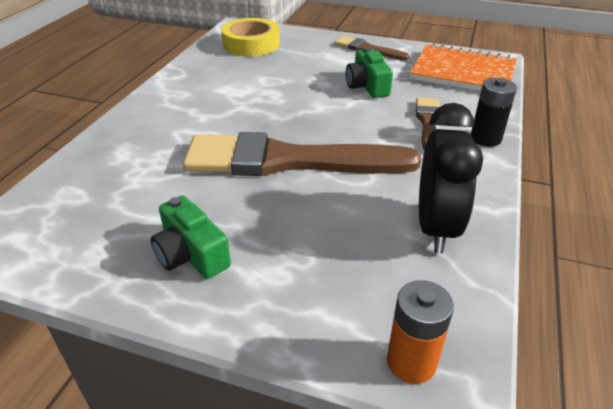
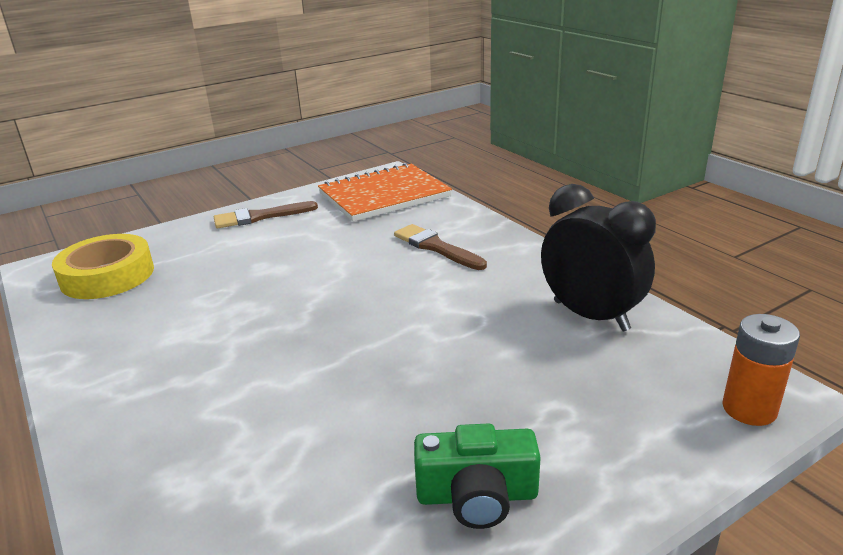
camera: 50 degrees left, 10 degrees down
brown brush [183,132,421,176] -> none
green camera [346,47,393,98] -> none
black battery [471,78,517,147] -> none

